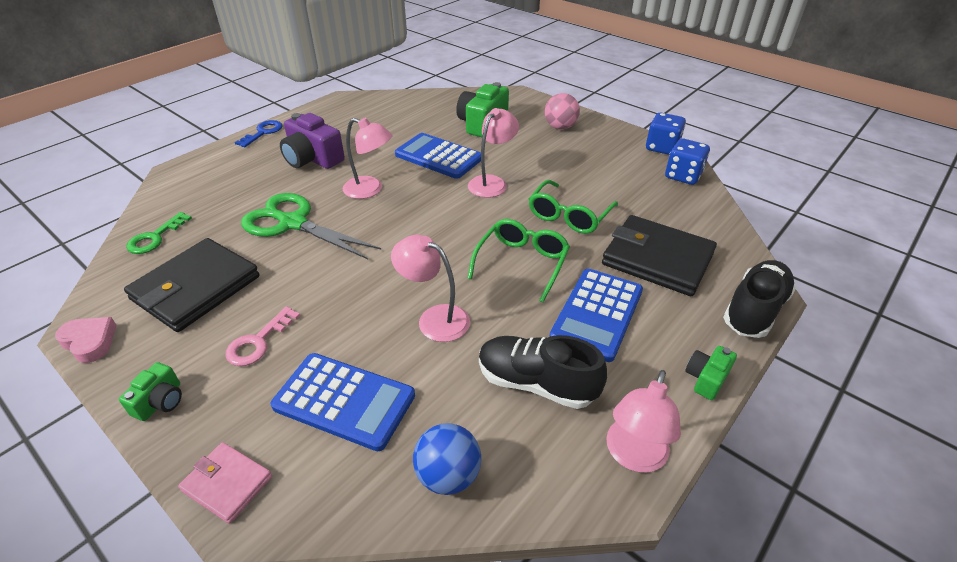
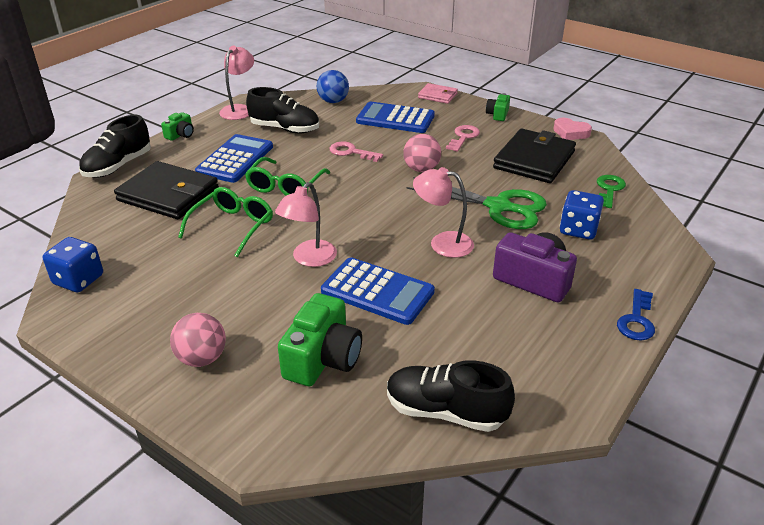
camera: 175 degrees right, 5 degrees down
pink lamp [391,235,470,342] -> pink key [329,141,383,162]
blue dice [646,113,686,155] -> blue dice moved to [560,190,604,240]
none -> black shoe [387,360,515,432]
none -> pink ball [403,134,441,172]

